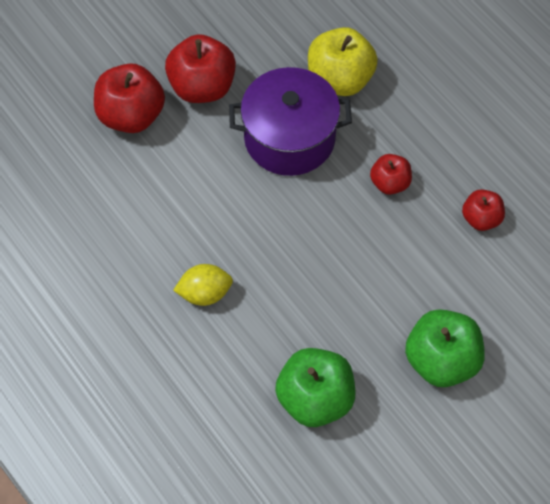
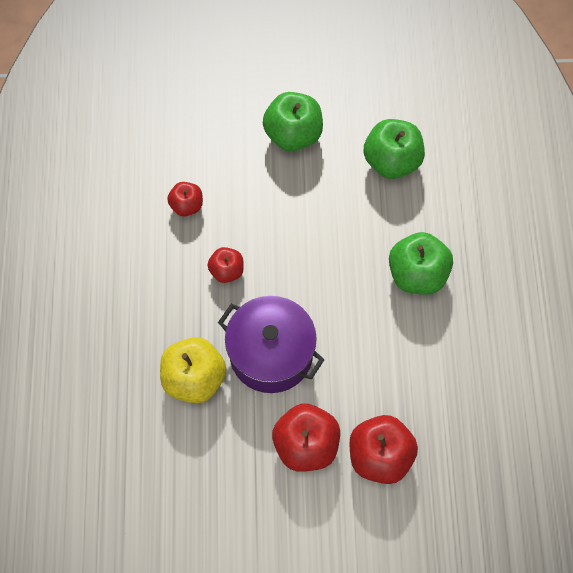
camera: 145 degrees left, 5 degrees up
yellow lemon [173,264,233,306] -> green apple [389,232,453,295]

